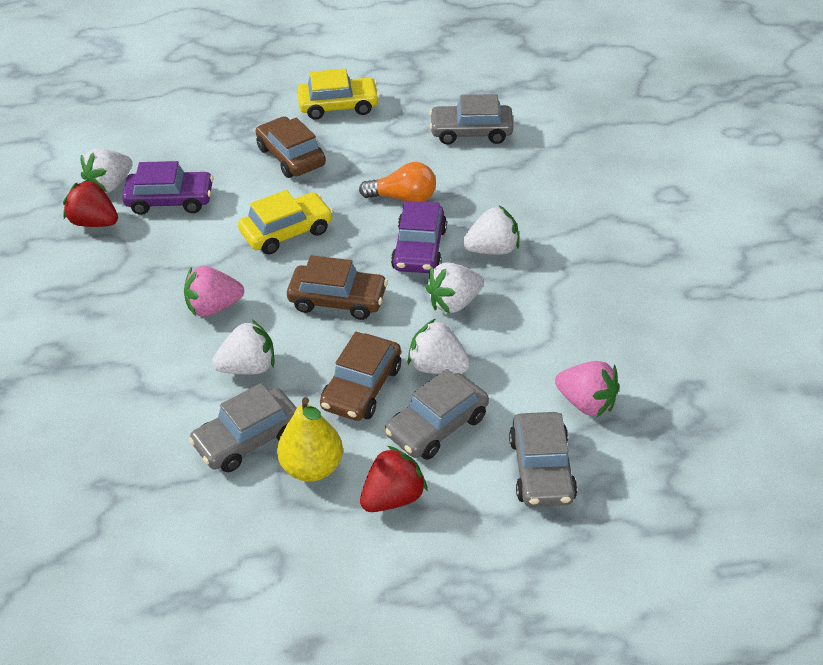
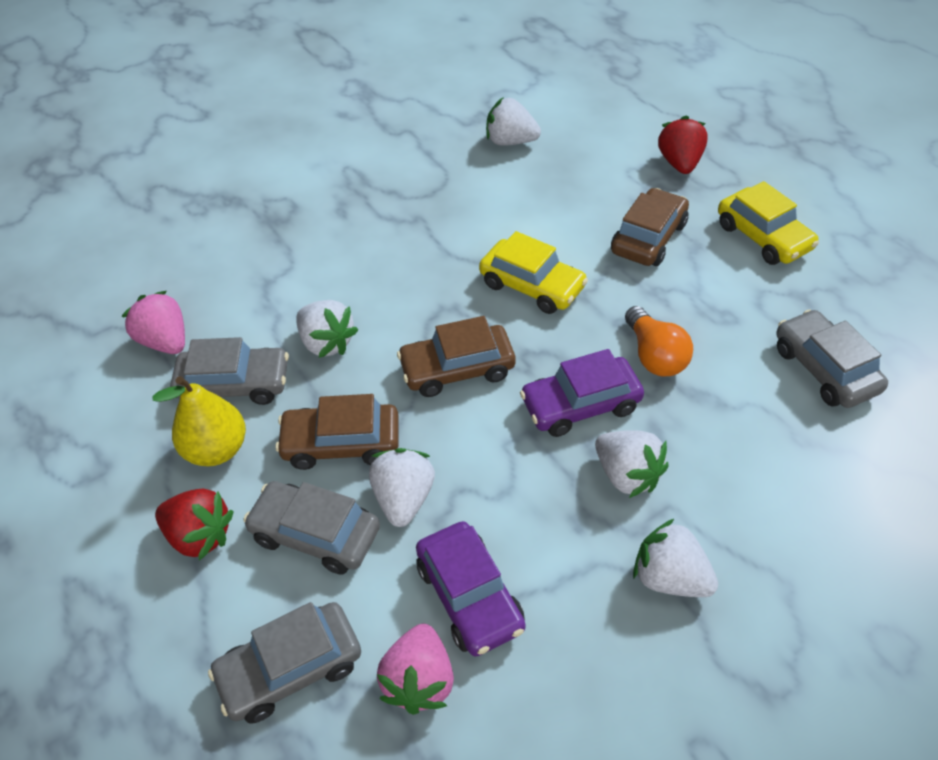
camera: 65 degrees right, 5 degrees up
red strawberry [63,179,118,227] -> red strawberry moved to [658,115,708,174]
purple car [122,161,214,215] -> purple car moved to [416,521,526,657]
pink strawberry [184,266,244,317] -> pink strawberry moved to [121,291,185,354]
grey car [189,383,297,472] -> grey car turned 150 degrees clockwise [170,337,289,405]
brown car [287,255,388,320] -> brown car turned 90 degrees clockwise [397,316,516,397]
white strawberry [425,262,484,313] -> white strawberry moved to [633,519,718,597]

